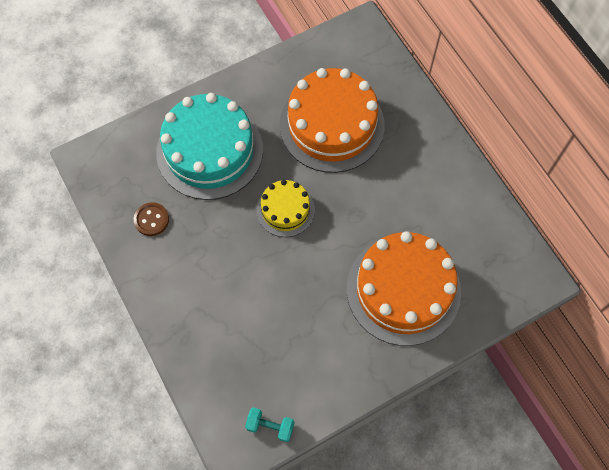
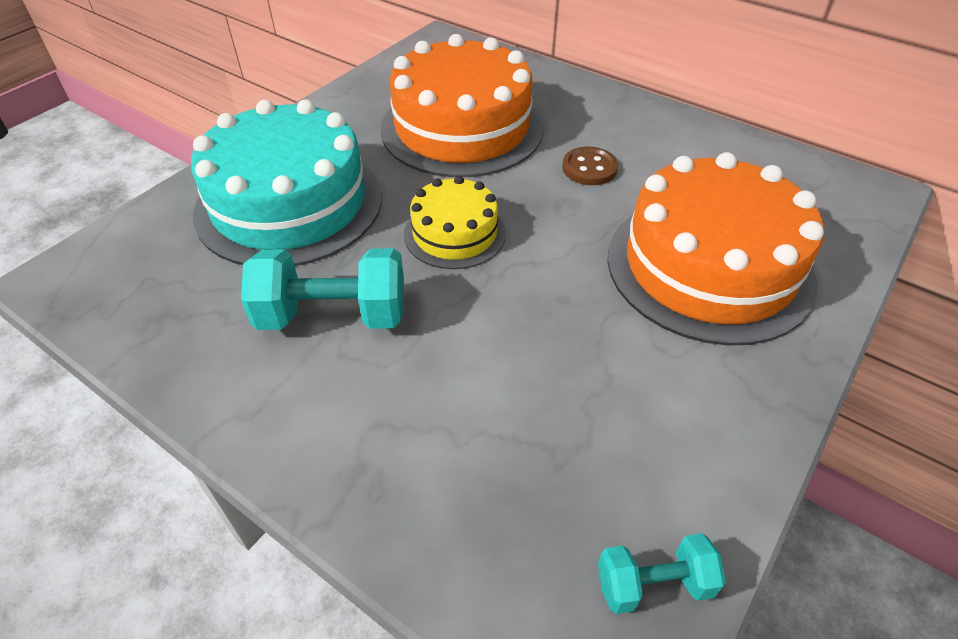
camera: 25 degrees left, 20 degrees down
brown button [134,202,169,236] -> brown button moved to [562,147,618,185]
none -> turquoise dumbbell [241,248,404,330]

